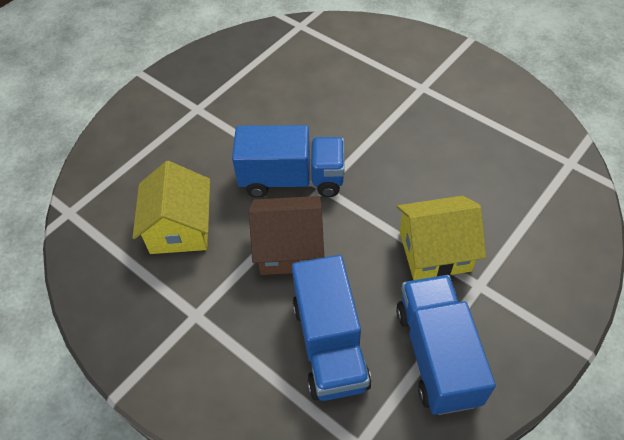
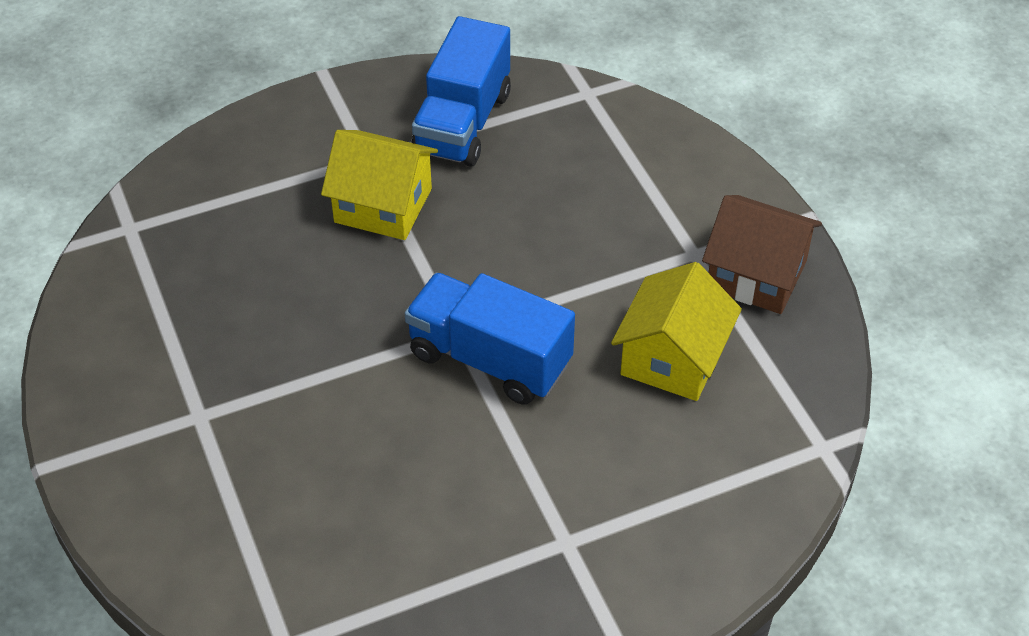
camera: 155 degrees left, 5 degrees down
brown house [249,196,324,275] -> brown house moved to [702,195,822,314]
blue truck [292,255,372,401] -> none

